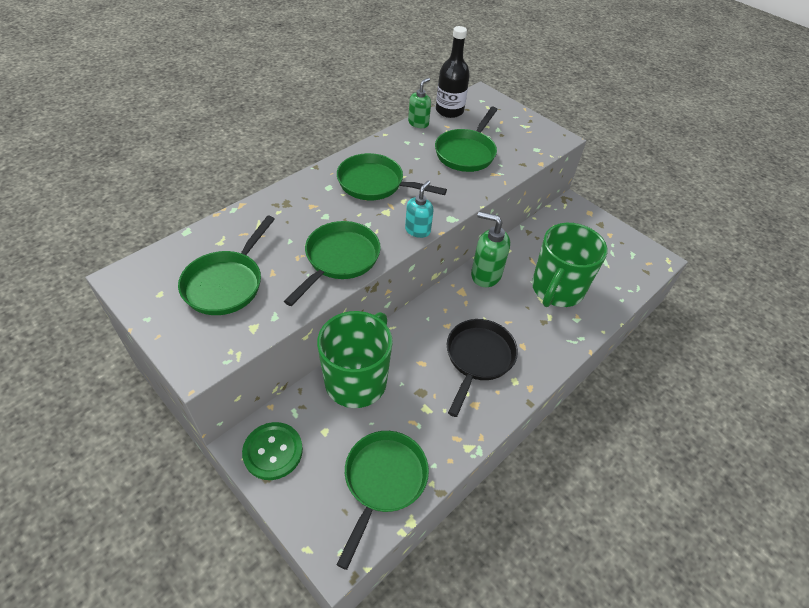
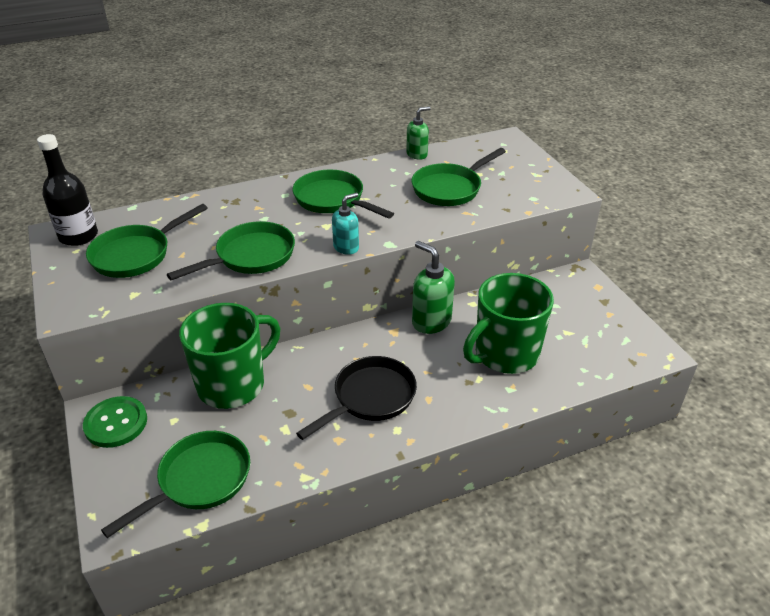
camera: 25 degrees right, 10 degrees down
black bottle [436,26,470,118] -> black bottle moved to [37,134,98,246]

